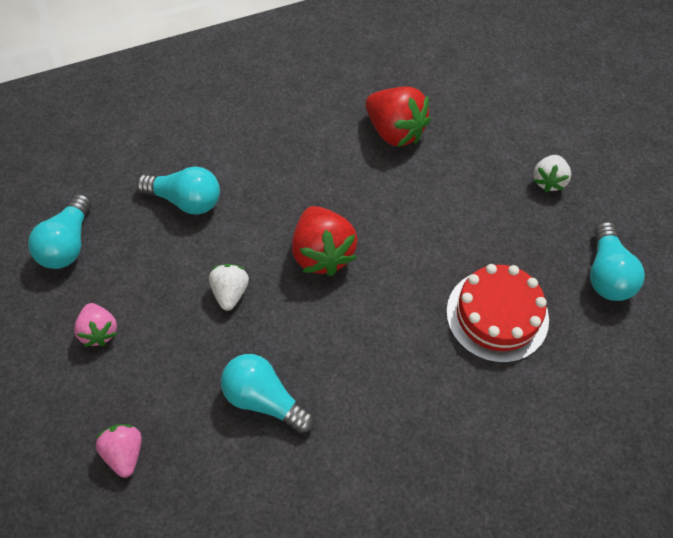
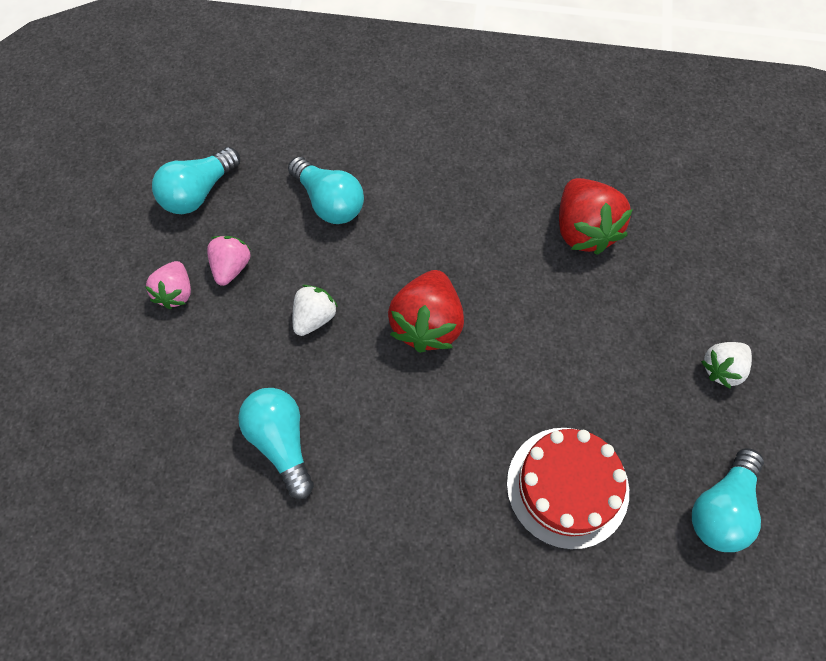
camera: 30 degrees right, 5 degrees up
pink strawberry [96,424,141,478] -> pink strawberry moved to [207,236,251,286]

